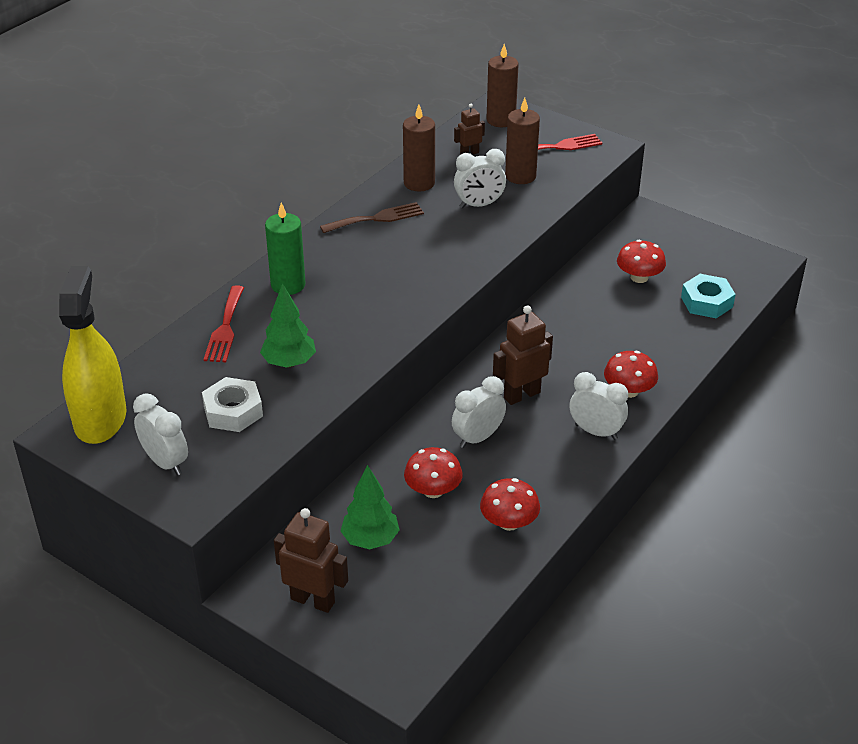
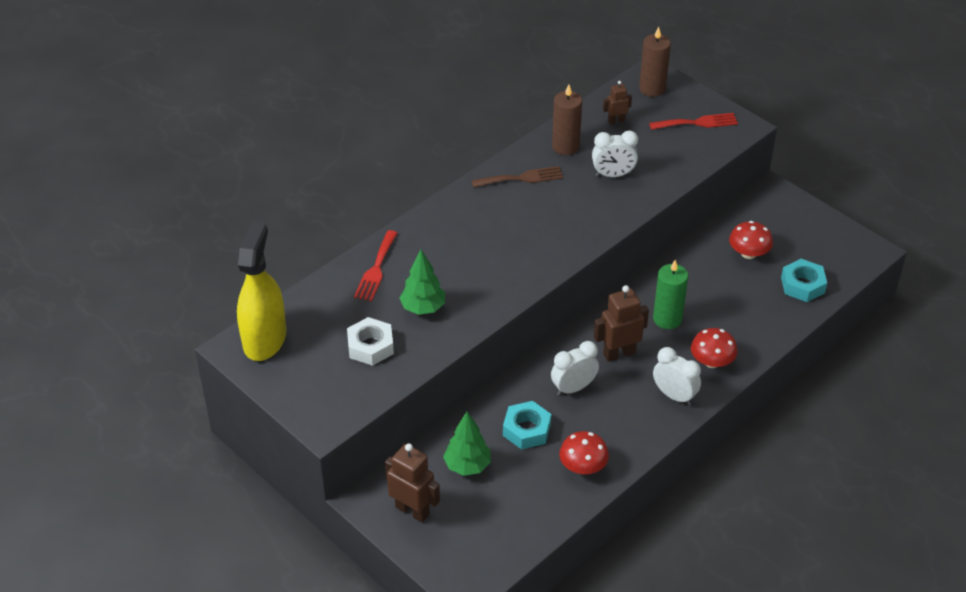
camera: 10 degrees right, 5 degrees up
white clock [133,393,188,475] -> none
green candle [265,202,306,295] -> green candle moved to [653,260,688,329]
red mushroom [404,447,463,498] -> turquoise nut [503,401,551,450]
brown candle [505,98,540,184] -> none

